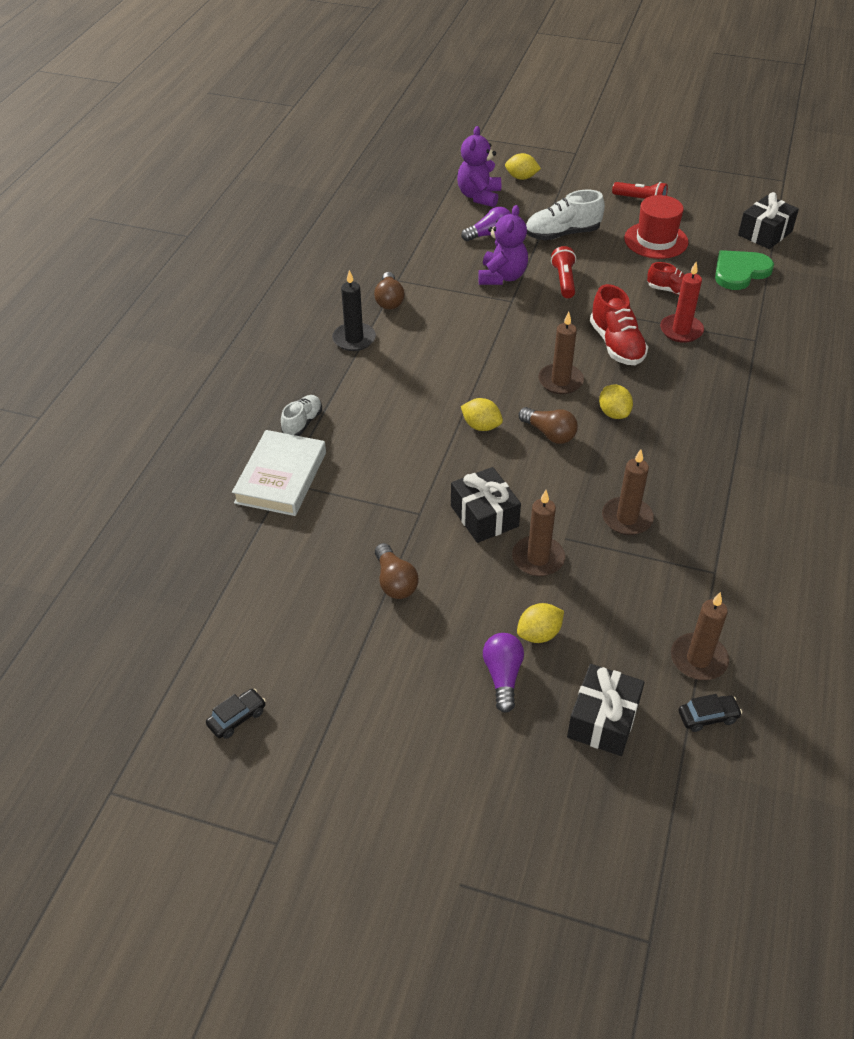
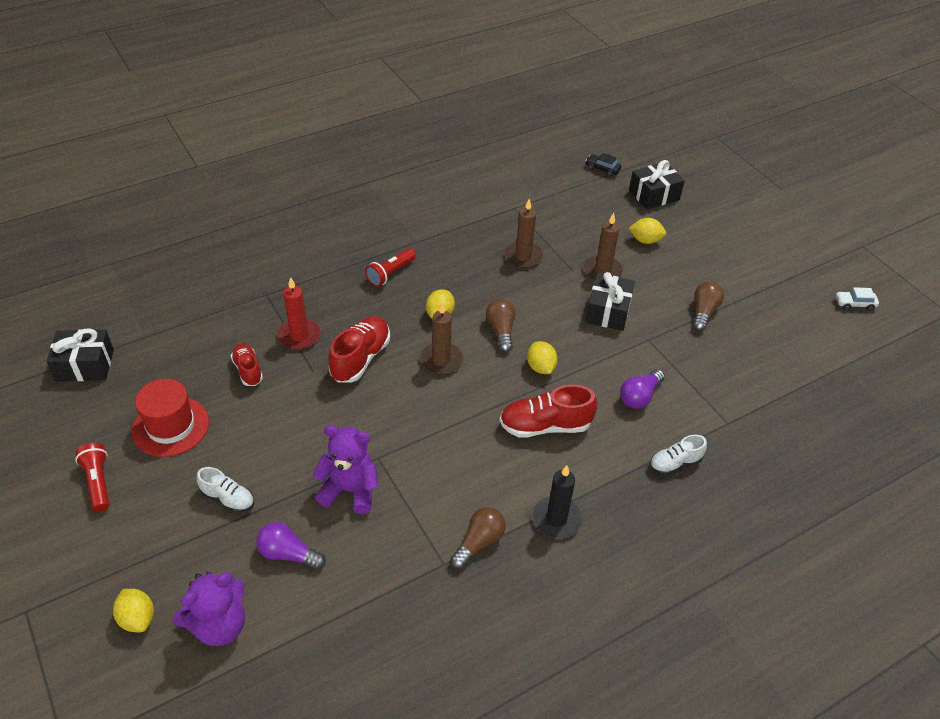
camera: 140 degrees left, 0 degrees up
black car [206,689,266,739] -> white car [836,287,879,311]
white book [232,430,326,516] -> none
purple teddy bear [478,205,528,285] -> purple teddy bear turned 45 degrees clockwise [312,426,379,514]
purple light bulb [483,633,524,713] -> purple light bulb moved to [620,369,665,409]
white shoe [526,190,605,240] -> white shoe [197,467,254,513], size x0.61
red flashlight [551,246,576,298] -> red flashlight moved to [365,248,416,287]
brown candle [671,592,729,680] -> none
green heart [715,250,774,290] -> none
none -> red shoe [500,385,597,438]

